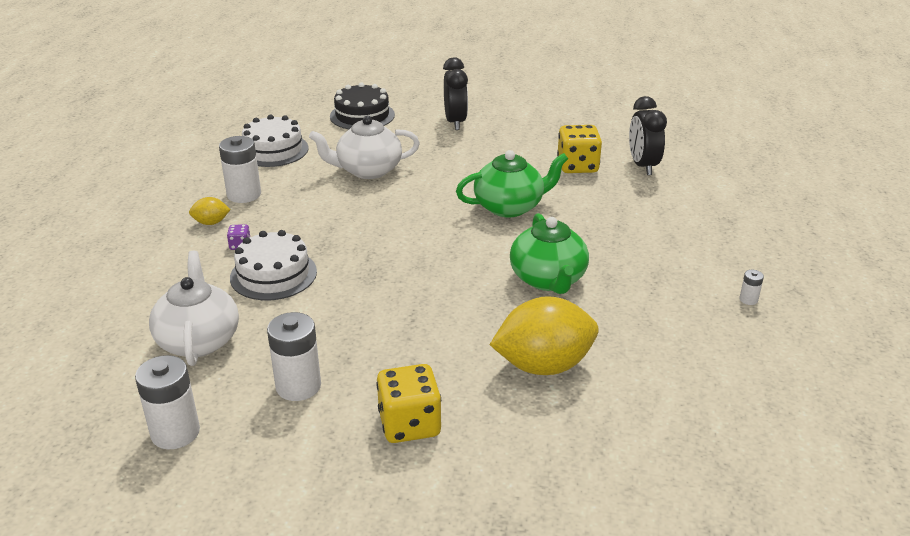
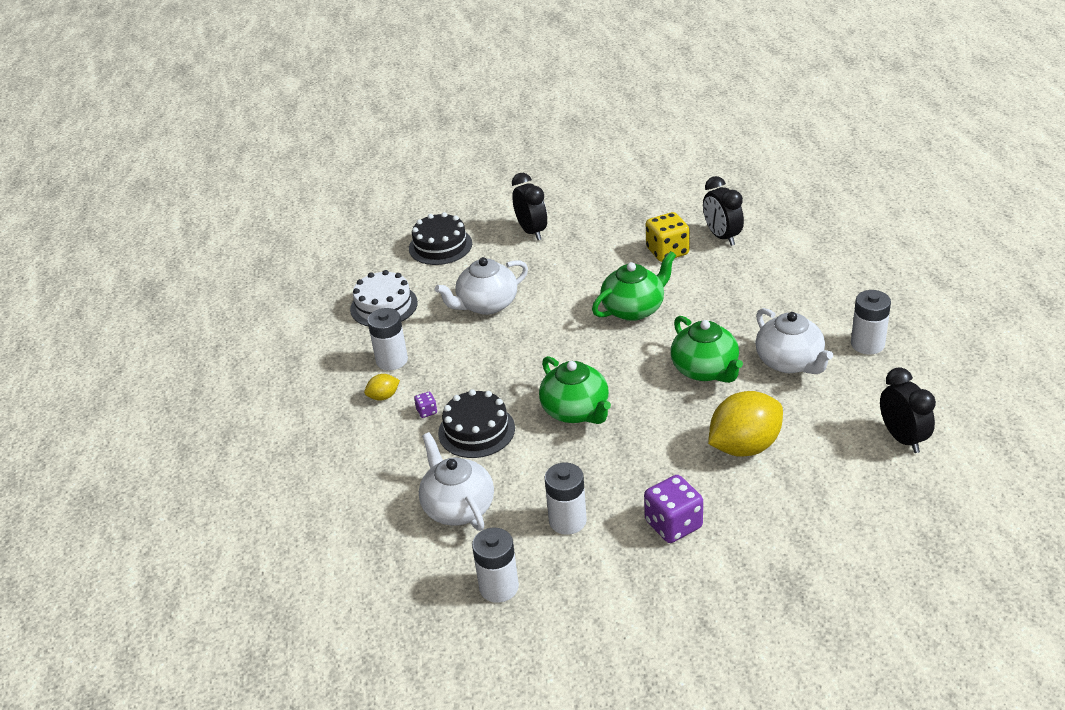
camera: 15 degrees left, 5 degrees up
white cake [230,230,317,300] -> black cake [438,389,515,458]
yellow dice [376,364,441,443] -> purple dice [644,475,703,543]
white battery [739,270,764,305] -> white battery [851,290,891,354], size x2.20
none -> green teapot [539,356,611,424]
none -> white teapot [755,308,833,374]
none -> black clock [880,367,936,453]

